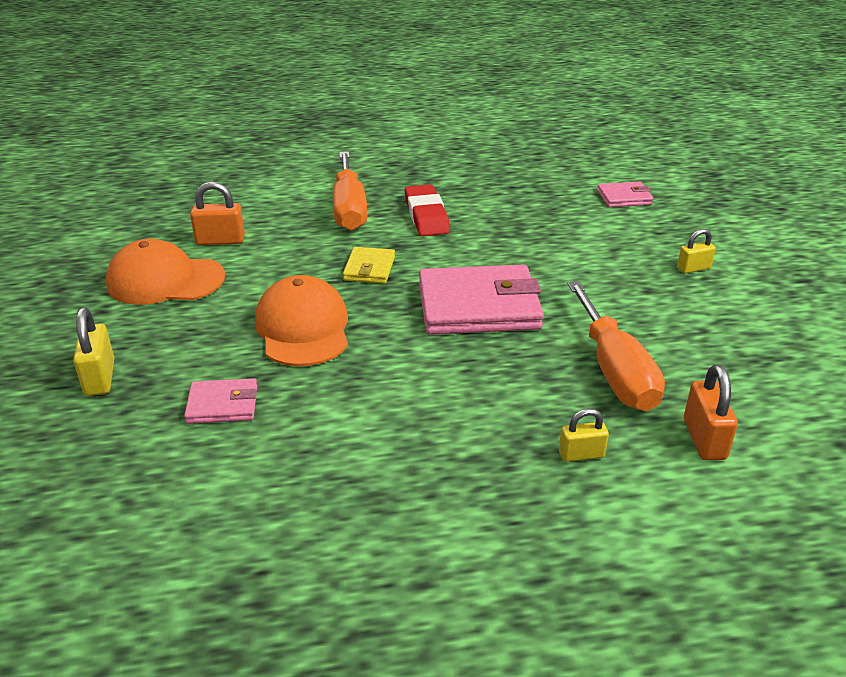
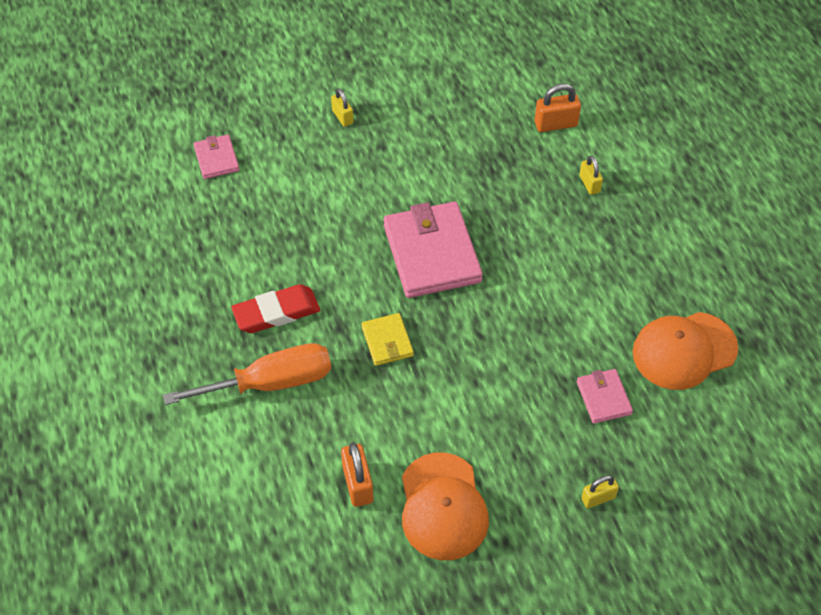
camera: 100 degrees left, 20 degrees up
yellow padlock [73,307,114,396] -> yellow padlock [581,475,619,508], size x0.66
orange cap [255,275,348,366] -> orange cap moved to [633,312,738,390]
yellow wallet [343,247,395,284] -> yellow wallet turned 75 degrees clockwise [362,313,414,366]
orange screwdriver [567,281,665,411] -> none

